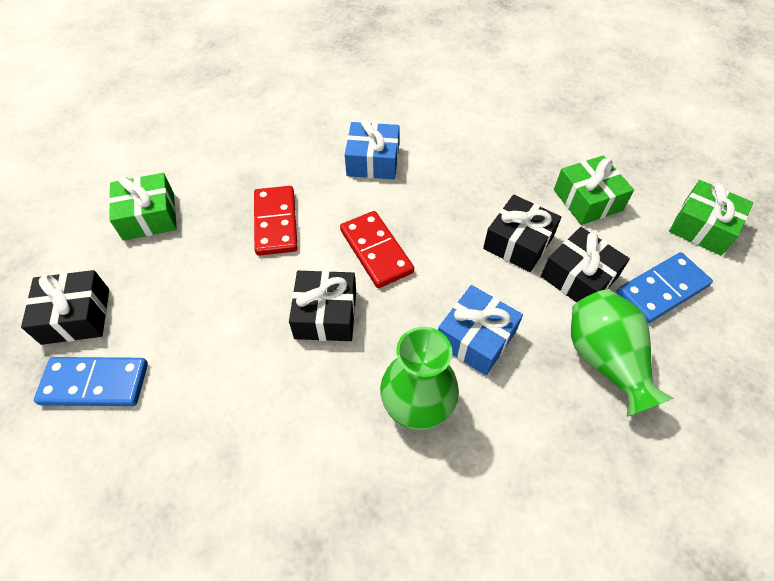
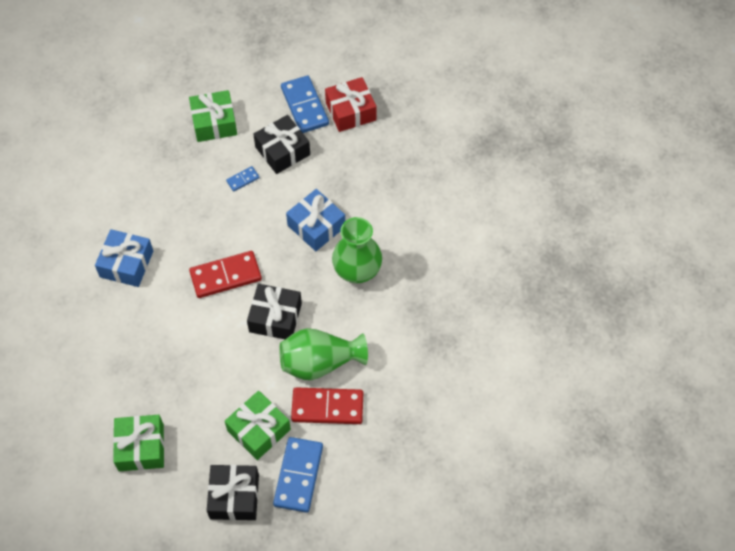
camera: 80 degrees left, 5 degrees up
red domino [254,186,298,256] -> red domino moved to [291,387,363,424]
black gift [483,195,561,272] -> blue domino [226,166,260,191]
green vase [571,289,674,417] -> green vase moved to [279,328,368,380]
green gift [669,180,753,256] -> green gift moved to [225,391,291,460]
none -> red gift [325,77,377,132]

